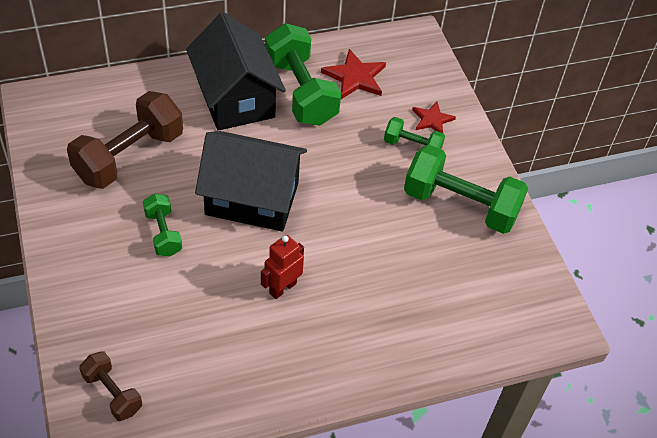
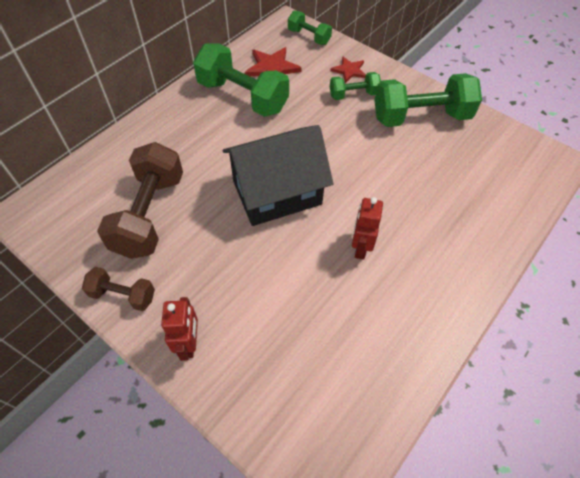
camera: 30 degrees left, 5 degrees up
brown dumbbell [79,351,142,421] -> brown dumbbell moved to [82,267,155,311]
green dumbbell [143,193,182,256] -> green dumbbell moved to [288,11,332,45]
black house [186,12,286,131] -> none
none -> red robot [161,297,198,361]

